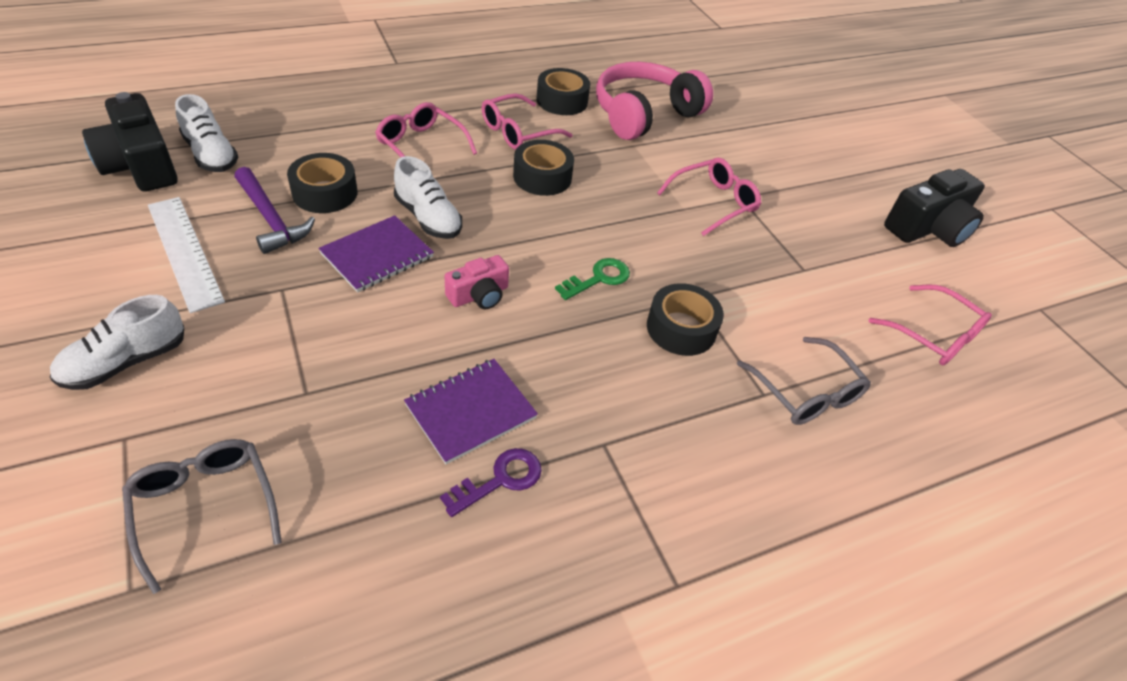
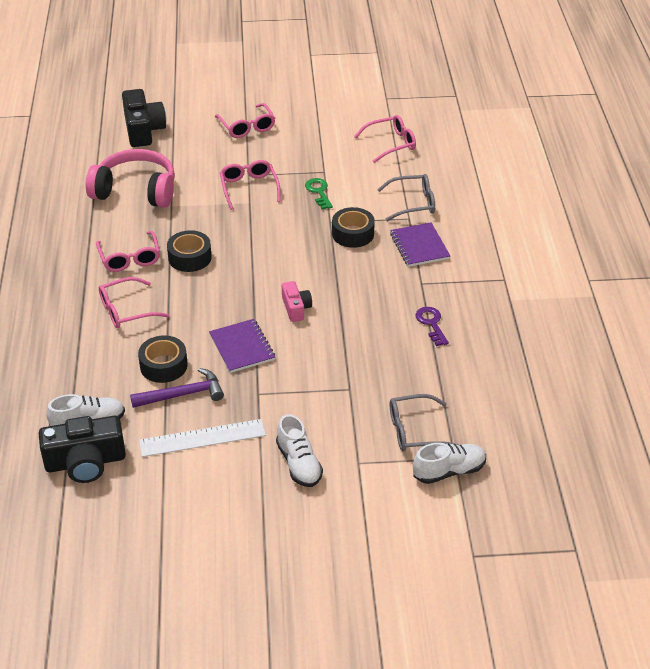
camera: 65 degrees left, 5 degrees down
white shoe [394,156,462,239] -> white shoe moved to [413,443,486,484]
purple notebook [404,359,538,464] -> purple notebook moved to [390,223,450,267]
black tape [536,68,590,115] -> none
green key [555,258,630,300] -> green key moved to [305,178,333,209]
pink headphones [596,62,713,140] -> pink headphones turned 120 degrees clockwise [86,149,175,208]
black camera [884,169,985,247] -> black camera moved to [122,89,166,147]
none -> pink glasses [215,103,275,138]

